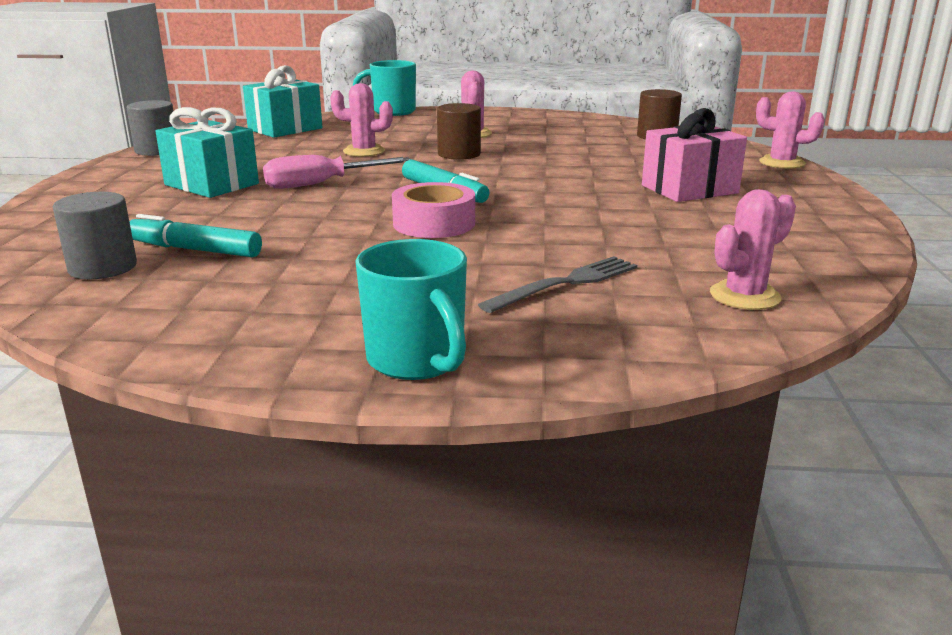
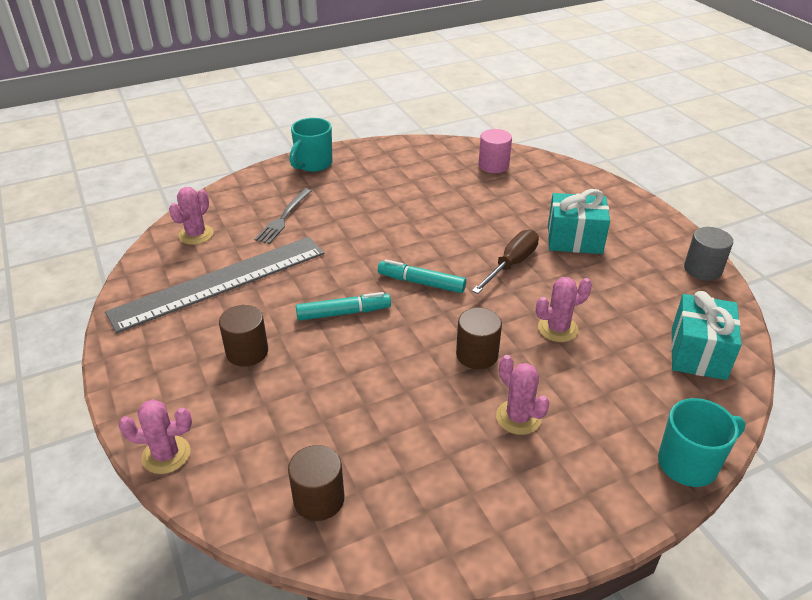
camera: 150 degrees right, 15 degrees up
grey cylinder [53,192,137,279] -> pink cylinder [479,129,512,173]
turquoise marker [129,214,262,257] -> turquoise marker moved to [296,292,391,321]
pink screwdriver [263,155,411,189] -> brown screwdriver [472,230,539,294]
turquoise mug [355,239,467,380] -> turquoise mug turned 90 degrees counterclockwise [289,118,332,172]
pink tape [392,182,475,238] -> none
pink gift [642,108,747,202] -> brown cylinder [219,305,268,367]
none -> grey ruler [105,237,324,333]

